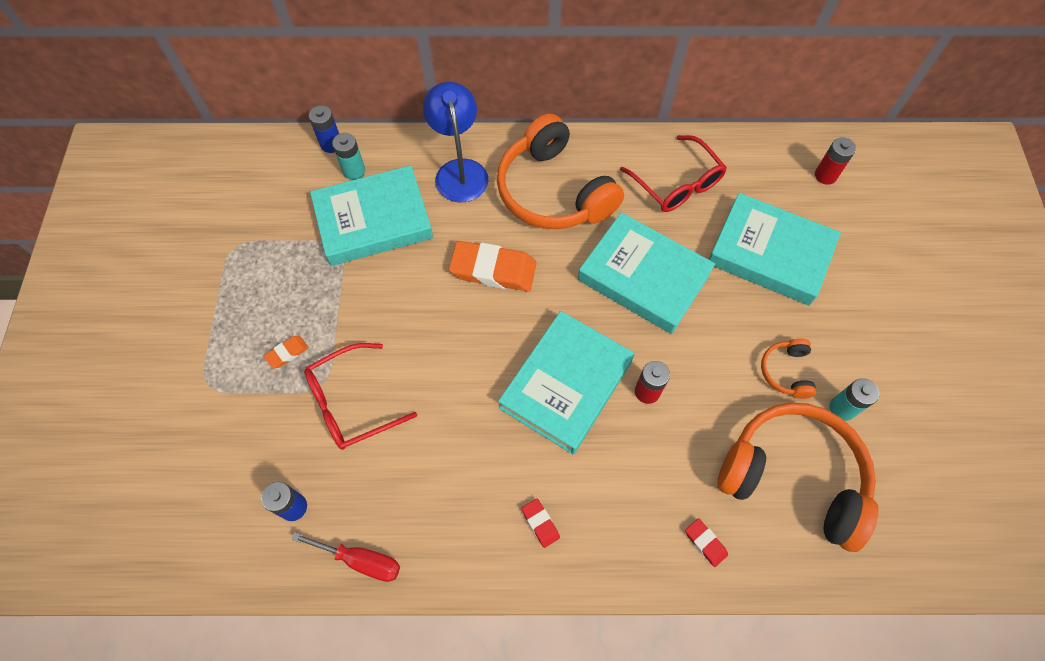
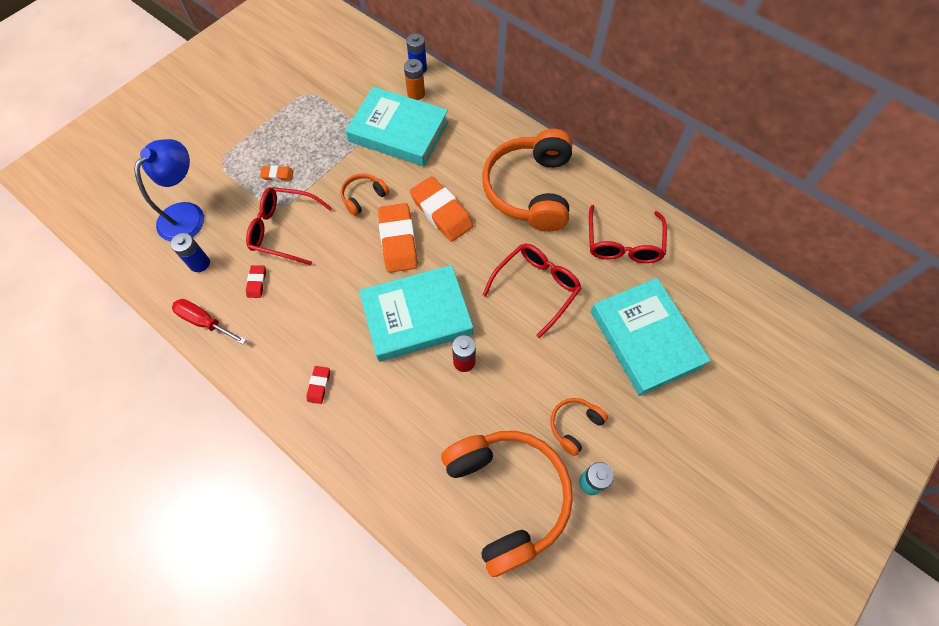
camera: 40 degrees right, 0 degrees up
red screwdriver [291,532,400,582] -> red screwdriver turned 150 degrees clockwise [172,299,246,344]
turquoise battery [332,133,365,180] -> orange battery [404,59,425,100]
blue lamp [423,82,488,203] -> blue lamp moved to [134,139,204,242]
turquoise book [578,212,715,334] -> red glasses [483,243,582,338]
red eraser [685,518,728,567] -> red eraser moved to [246,265,266,298]
red battery [815,137,856,185] -> none
none -> orange headphones [341,174,389,216]
none -> orange eraser [378,203,418,273]

